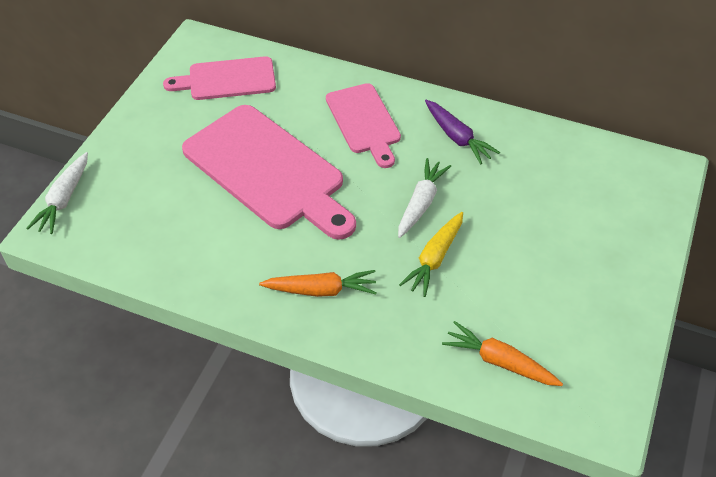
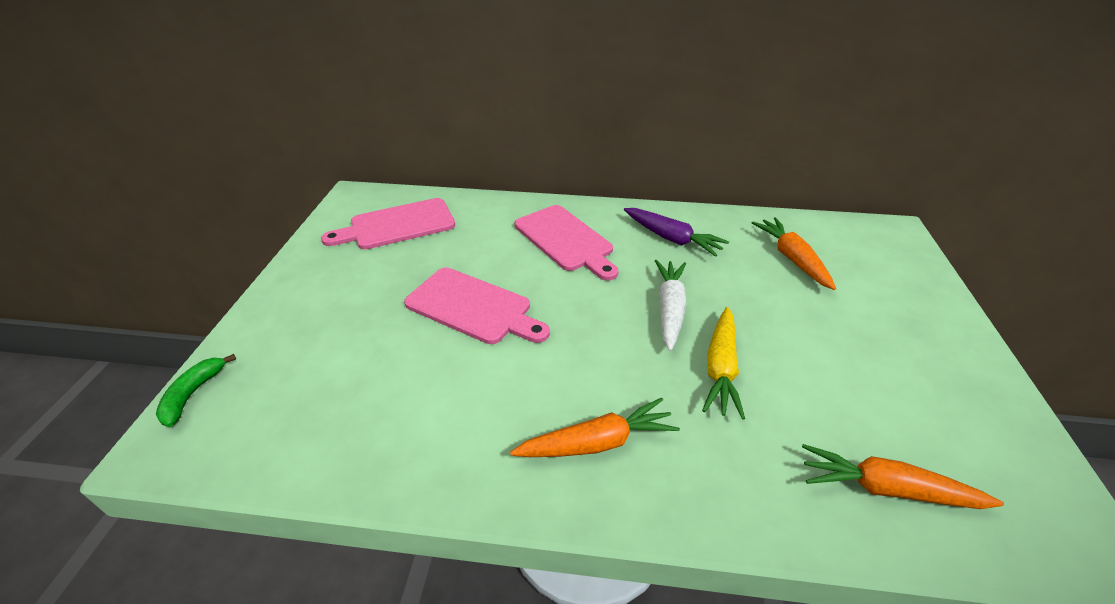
camera: 15 degrees left, 10 degrees down
white carrot [27,152,88,234] -> green banana [156,354,236,427]
pink cutting board [182,105,356,240] -> pink cutting board [404,267,550,344], size x0.59
none -> orange carrot [752,217,836,290]

